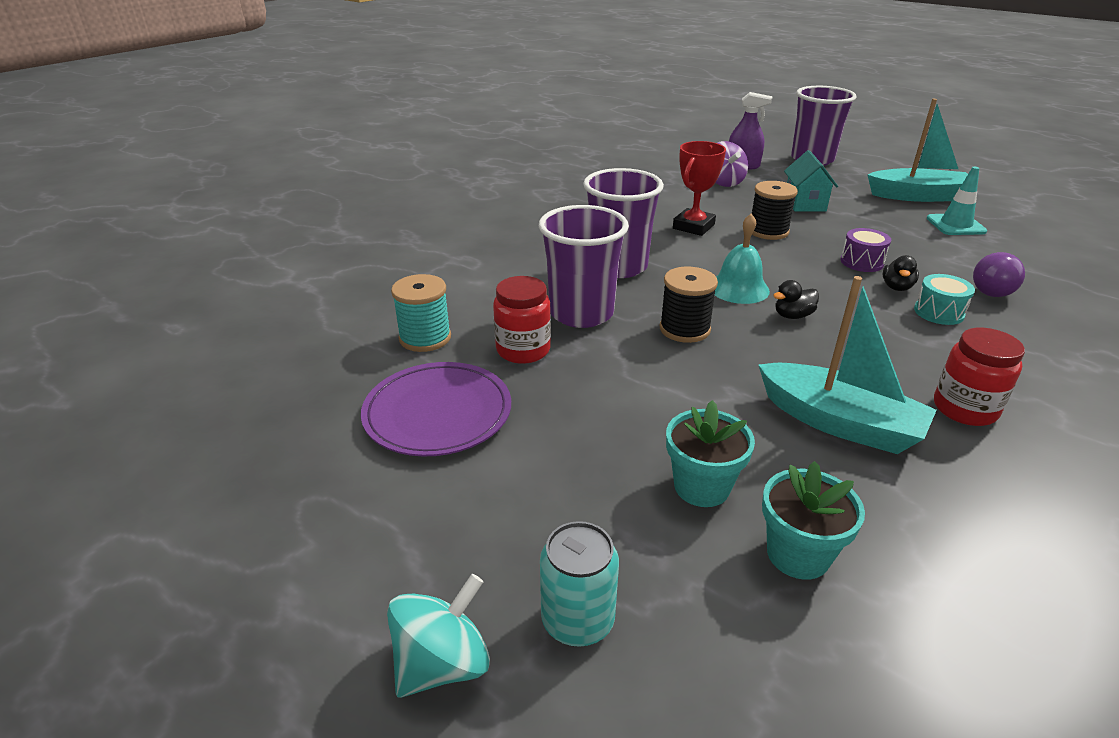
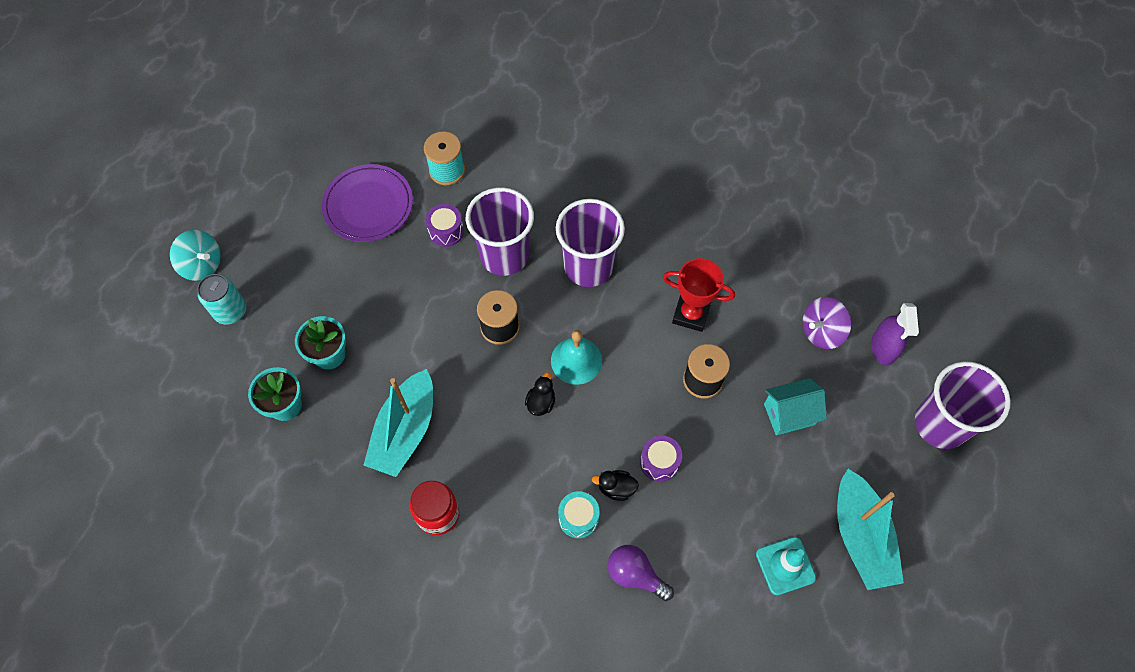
camera: 75 degrees right, 30 degrees up
red jar [493,276,551,364] -> purple drum [426,204,464,247]
black duck [773,280,819,319] -> black duck turned 60 degrees clockwise [525,372,555,416]

